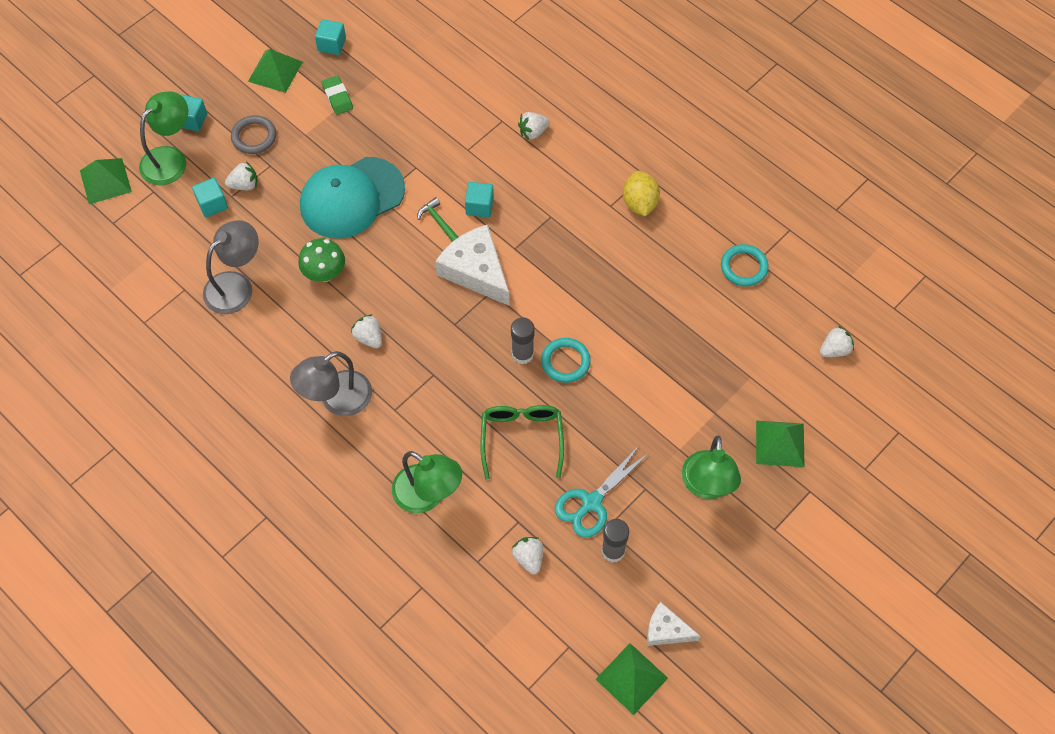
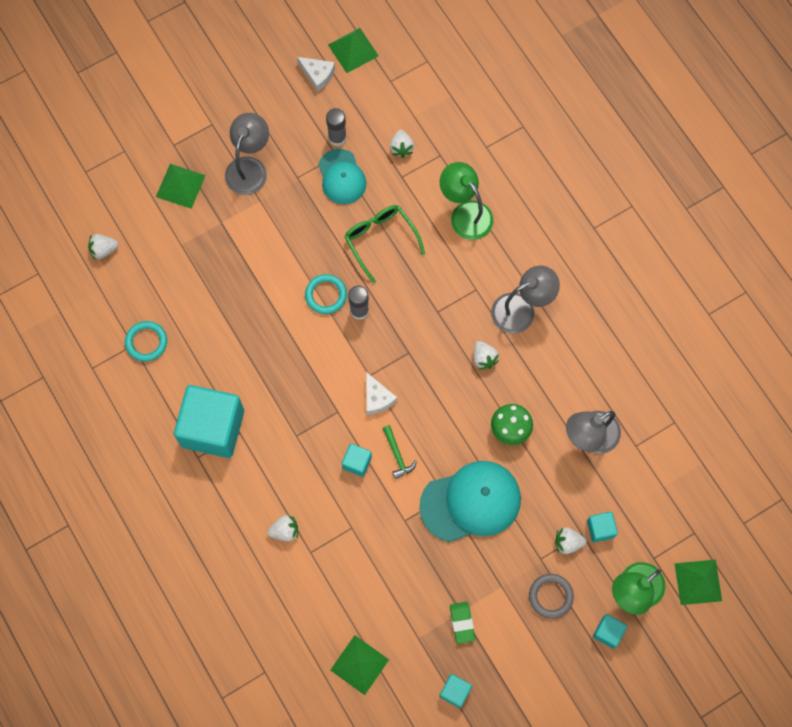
camera: 165 degrees left, 10 degrees up
green pyramid [248,49,303,93] -> green pyramid moved to [330,635,389,695]
white cheese [435,225,510,306] -> white cheese [366,372,397,415], size x0.56
green glasses [481,405,564,480] -> green glasses turned 135 degrees clockwise [344,205,425,283]
turquoise scissors [555,447,649,537] -> turquoise cap [318,149,366,204]
yellow lemon [623,171,660,217] -> turquoise cube [174,385,244,458]
green lamp [682,435,741,499] -> grey lamp [225,113,269,195]

